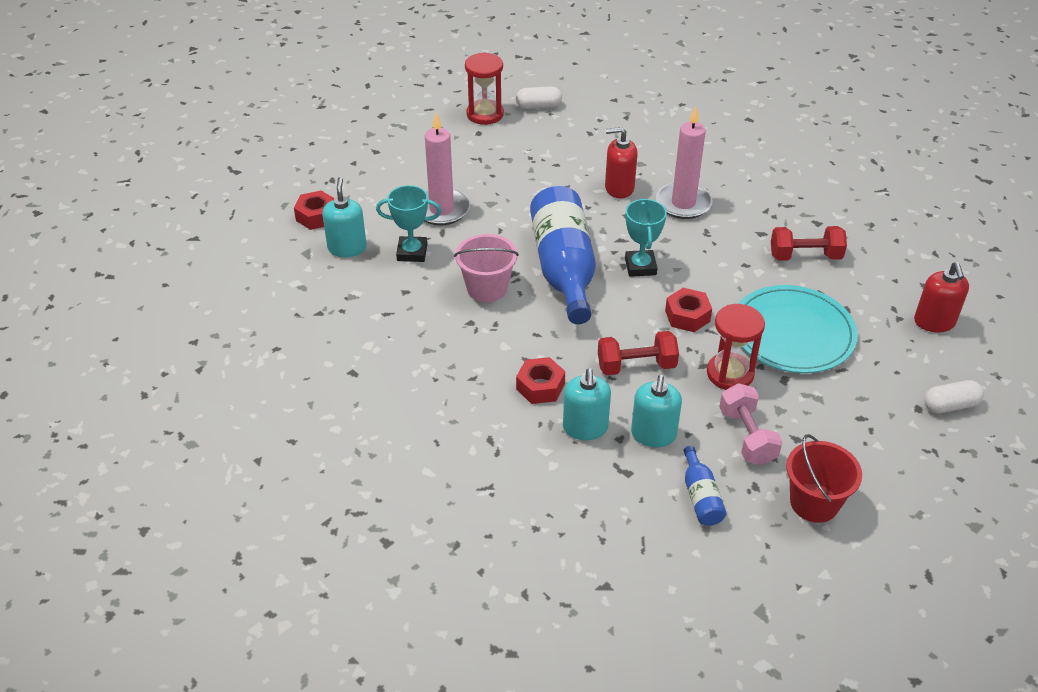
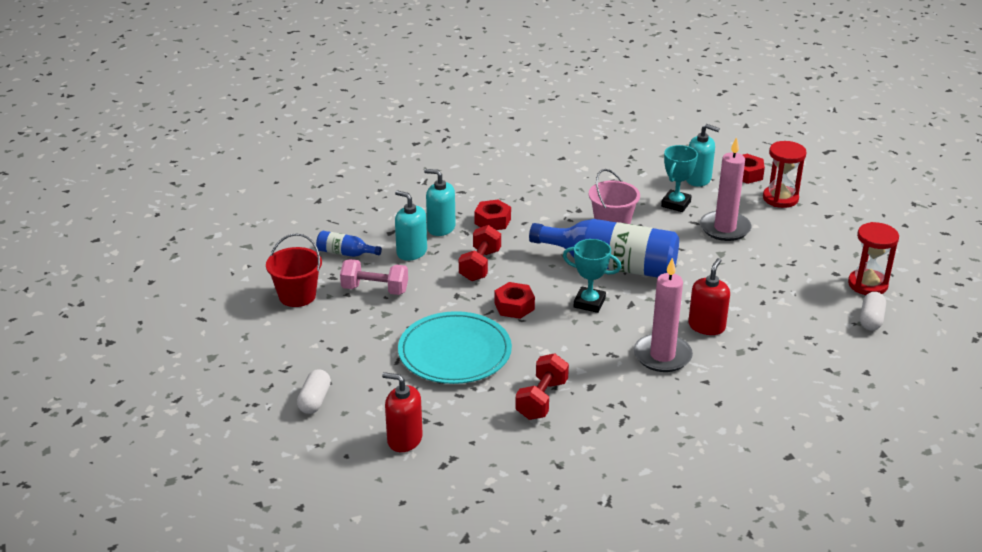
camera: 115 degrees right, 10 degrees down
red hourglass [707,304,765,390] -> red hourglass moved to [763,141,807,208]

